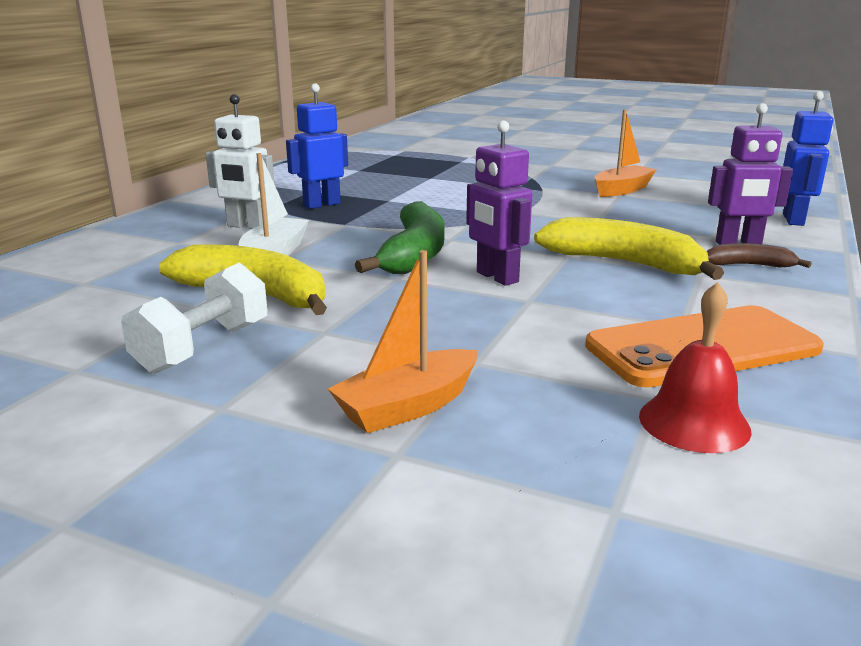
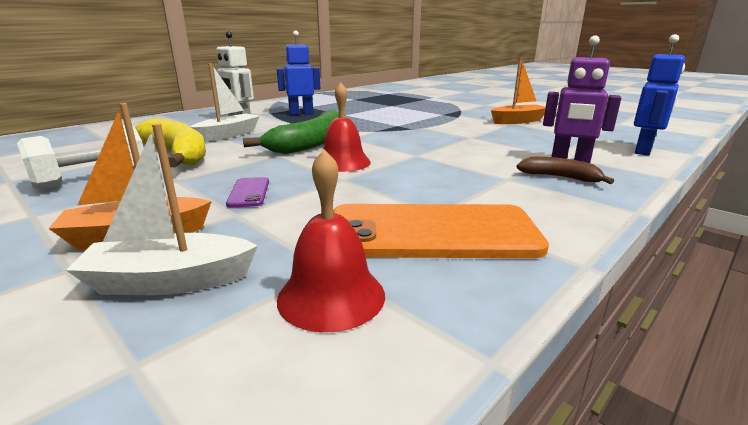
camera: 20 degrees right, 0 degrees up
purple robot [466,120,532,286] -> red bell [323,82,371,172]
yellow banana [534,217,724,280] -> none
none -> white boat [66,123,258,295]
none -> purple phone [226,177,269,207]

